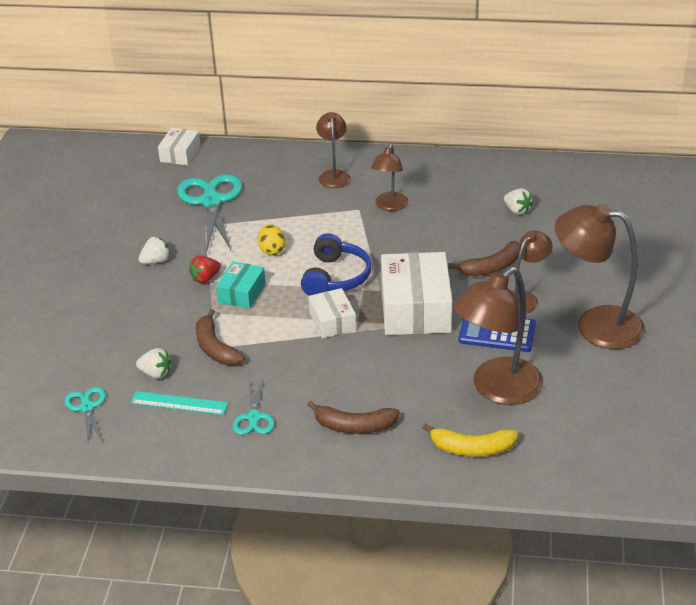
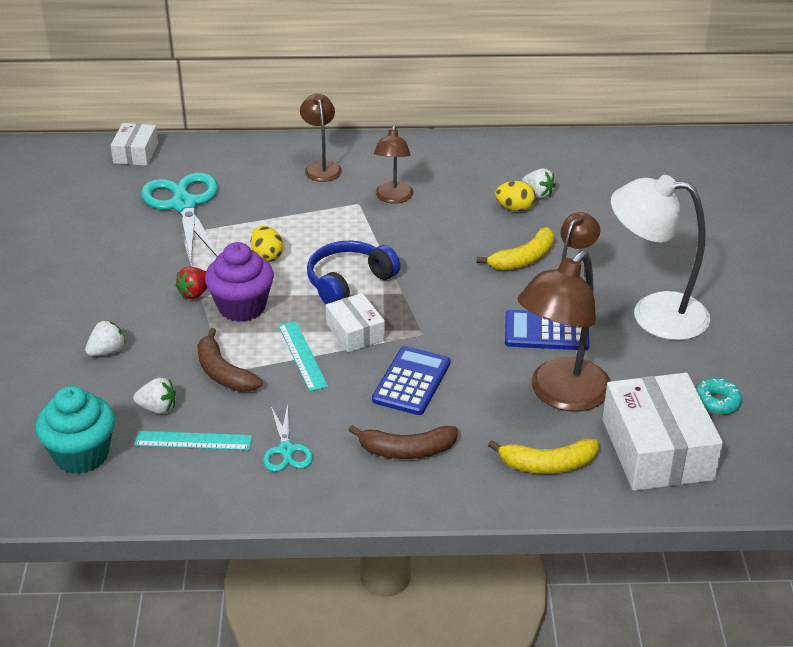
camera: 10 degrees left, 0 degrees up
turquoise scissors [65,387,106,442] -> turquoise cupcake [35,386,115,474]
white strawberry [138,237,170,264] -> white strawberry moved to [85,320,126,356]
turquoise box [216,261,266,309] -> purple cupcake [205,242,274,322]
blue headphones [301,233,372,296] -> blue headphones turned 135 degrees counterclockwise [307,240,400,304]
white box [381,252,452,335] -> white box moved to [602,373,723,491]
brown banana [448,241,519,276] -> yellow banana [477,227,554,270]
brown lamp [555,204,645,349] -> white lamp [611,175,710,340]
none -> turquoise ruler [278,321,328,392]
none -> blue calculator [372,346,450,415]
none -> yellow egg [495,181,535,212]
none -> turquoise donut [696,378,742,415]

